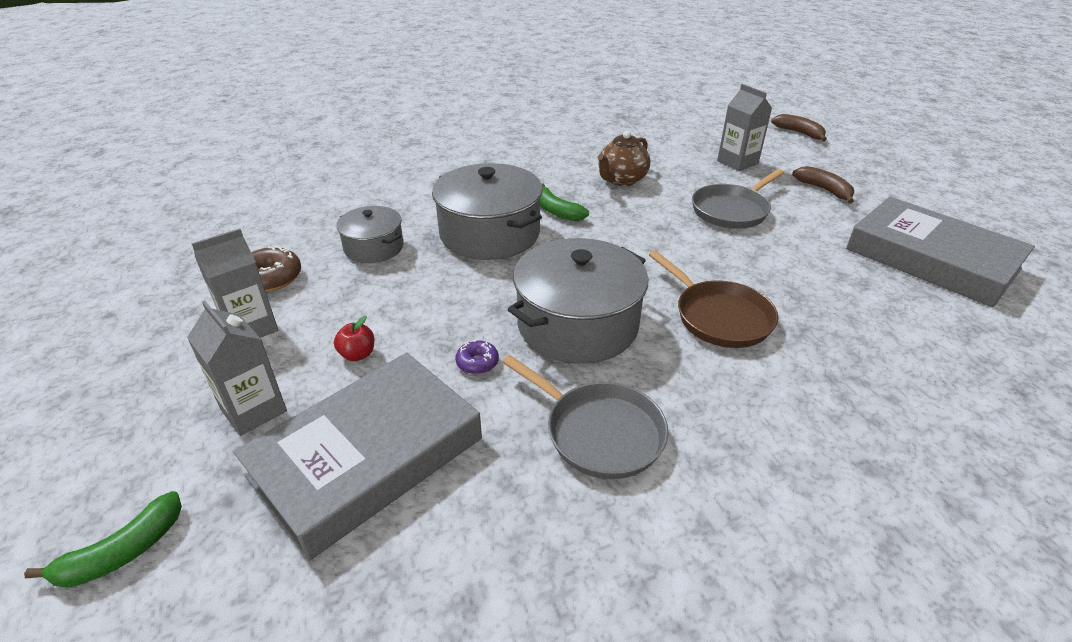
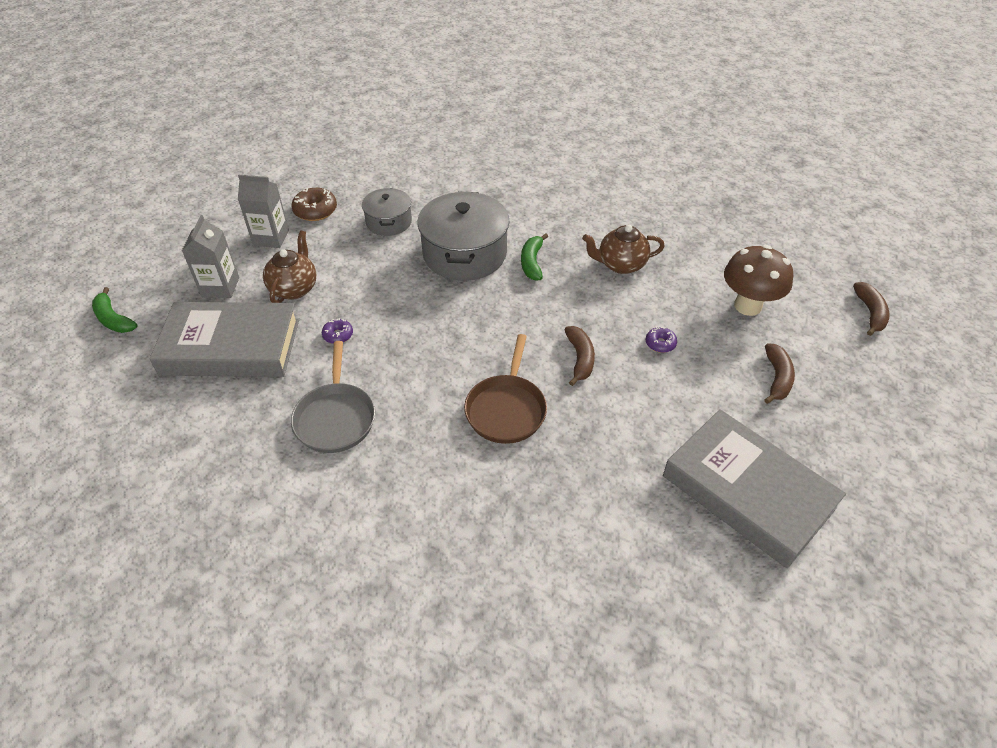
camera: 45 degrees right, 10 degrees up
green banana [24,491,182,588] -> green banana turned 45 degrees clockwise [92,287,138,333]
red apple [334,316,374,361] -> brown teapot [263,231,316,303]
grey pot [508,238,648,364] -> none
grey pan [692,169,784,229] -> purple donut [645,327,677,353]
grey carton [717,84,772,171] -> brown mushroom [724,245,793,316]
grey book [846,197,1035,307] -> grey book turned 45 degrees counterclockwise [663,409,846,568]
none -> brown banana [564,326,595,386]

